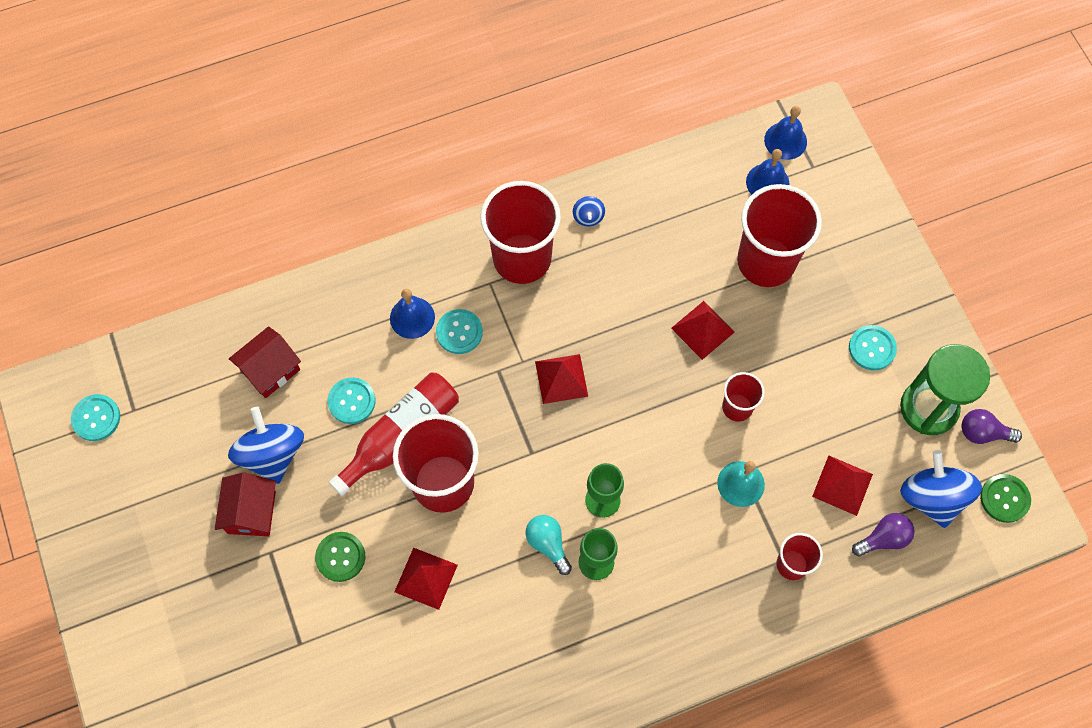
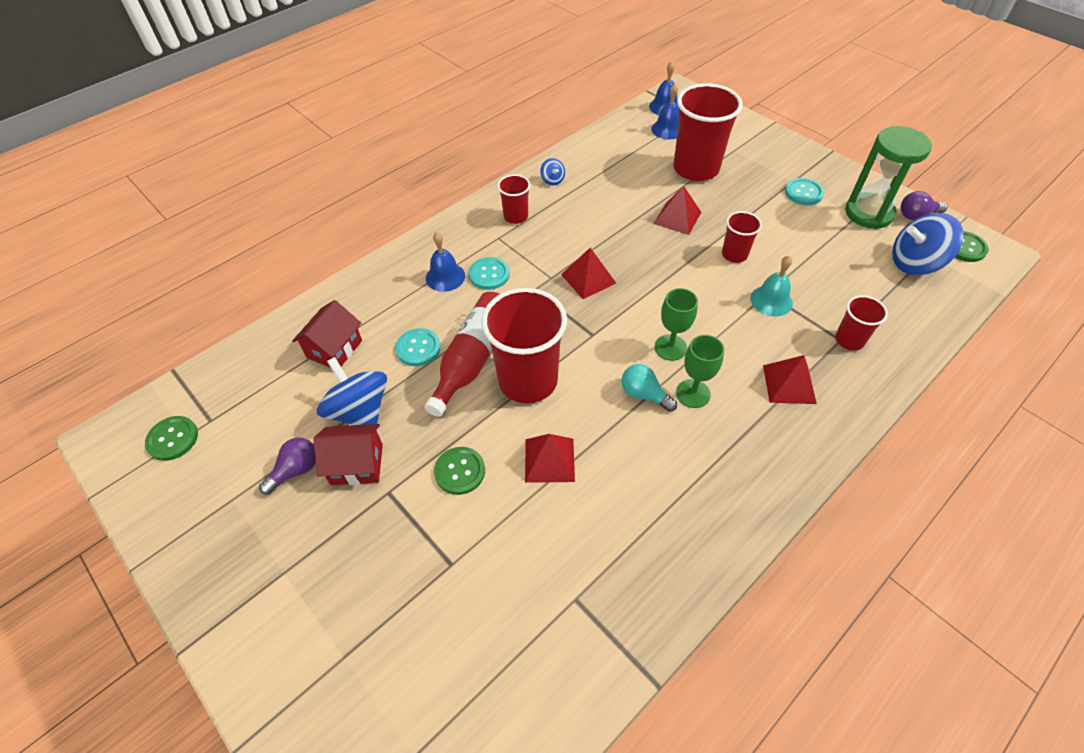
camera: 20 degrees left, 15 degrees down
turquoise button [71,394,120,441] -> green button [145,416,198,461]
red house [215,472,276,536] -> red house turned 75 degrees counterclockwise [313,424,383,485]
red cup [481,181,561,284] -> red cup [497,174,530,224], size x0.50
red pyramid [812,456,873,516] -> red pyramid moved to [763,355,817,404]
purple light bulb [852,513,915,557] -> purple light bulb moved to [259,438,316,495]
blue spinning top [900,450,982,528] -> blue spinning top turned 60 degrees counterclockwise [892,213,964,275]

